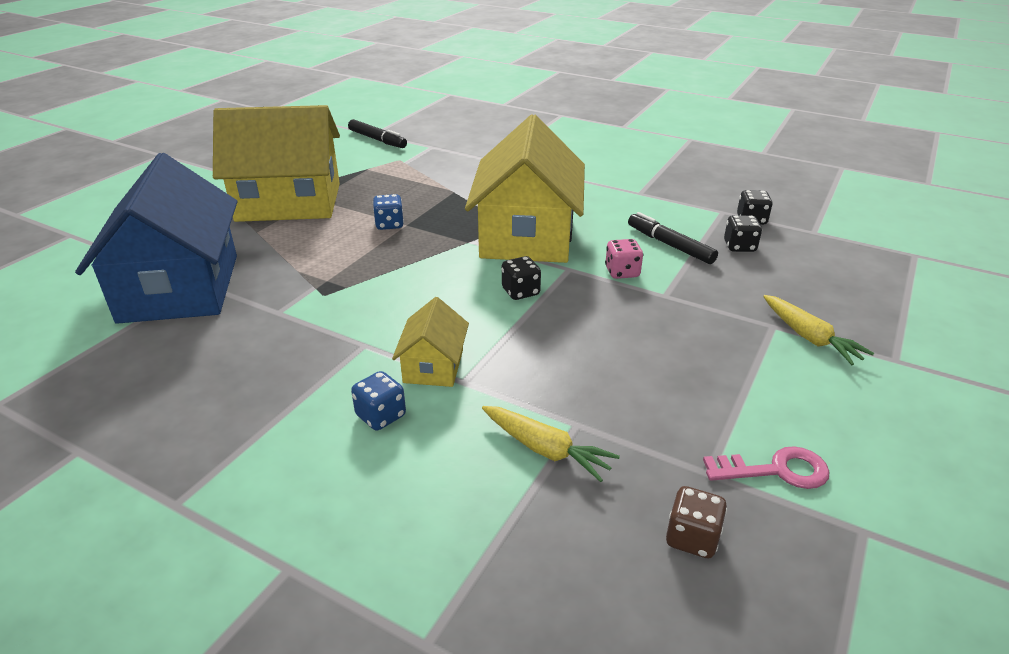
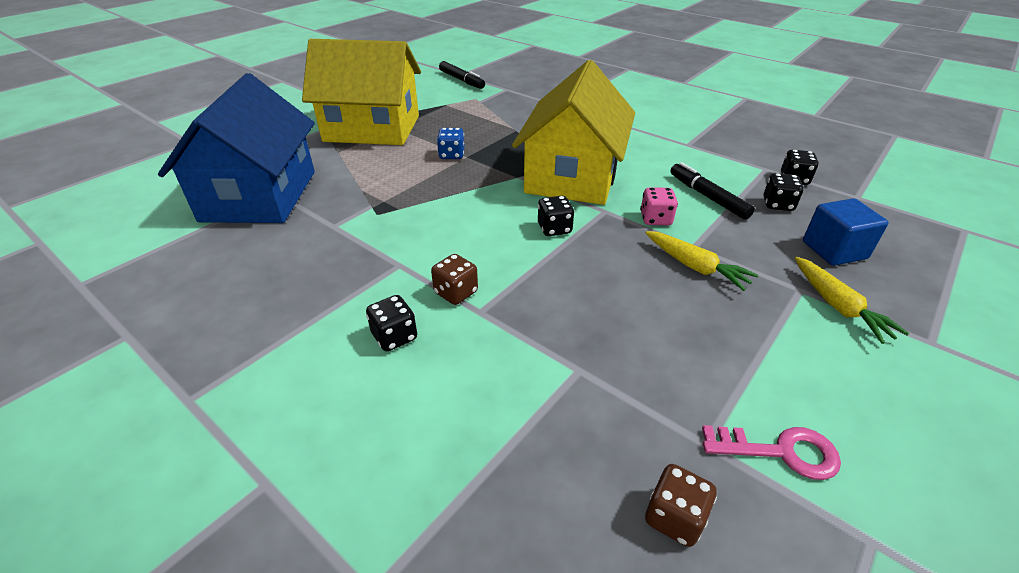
camera: 10 degrees right, 5 degrees up
blue dice [351,371,406,430] -> black dice [366,295,417,351]
yellow house [392,297,469,387] -> brown dice [431,254,478,305]
yellow carrot [482,406,620,482] -> yellow carrot moved to [646,231,759,291]
none -> blue cube [803,198,888,266]

